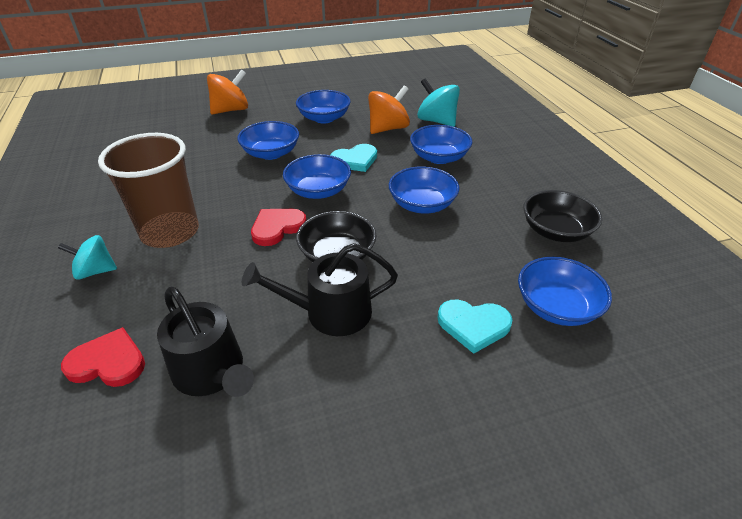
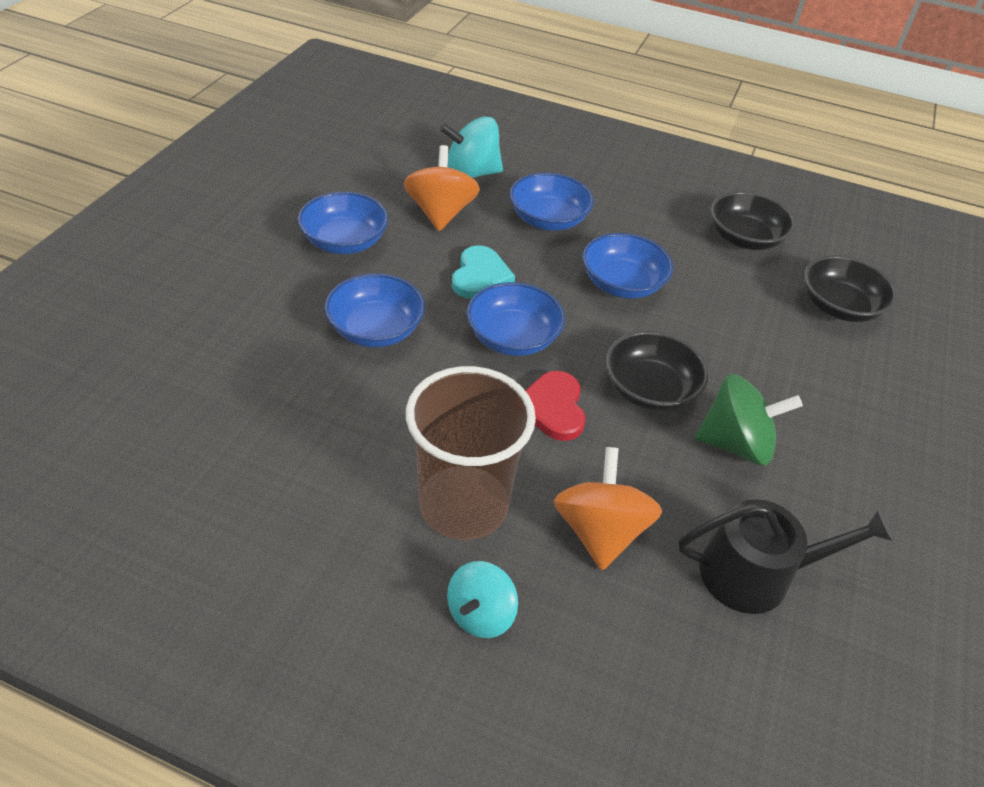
camera: 55 degrees left, 5 degrees up
red heart [61,327,145,387] -> none
orange spinning top [207,69,248,115] -> orange spinning top moved to [554,447,662,570]
black watering can [242,243,398,336] -> green spinning top [695,374,803,465]
turquoise heart [437,299,513,354] -> none
blue bowl [518,257,612,326] -> black bowl [804,255,897,322]

